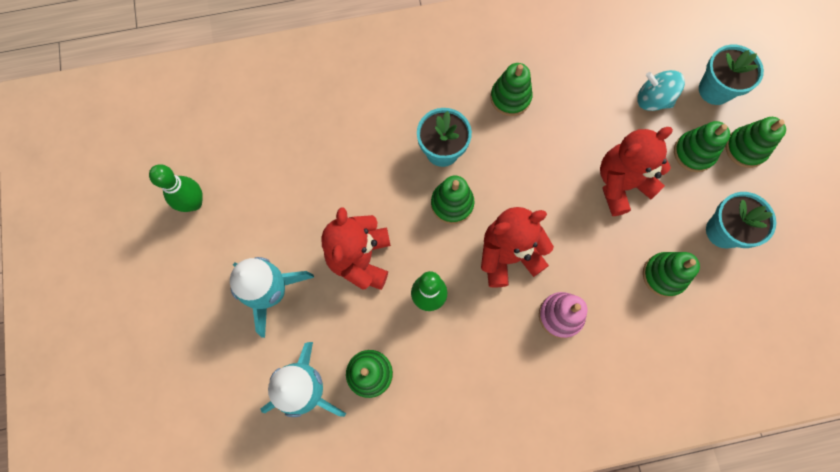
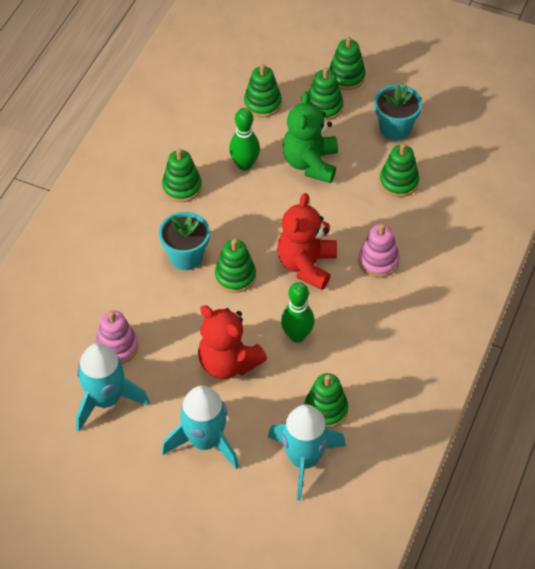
camera: 55 degrees left, 20 degrees down
green bowling pin [149,164,203,212] -> green bowling pin moved to [229,108,260,170]
red teddy bear [600,127,673,216] -> green teddy bear [283,91,338,183]
turquoise spinning top [637,70,685,111] -> green stacking toy [244,64,282,118]
turquoise flower pot [699,45,764,105] -> none
none -> turquoise rocket [76,343,149,432]
none -> pink stacking toy [95,310,138,364]

